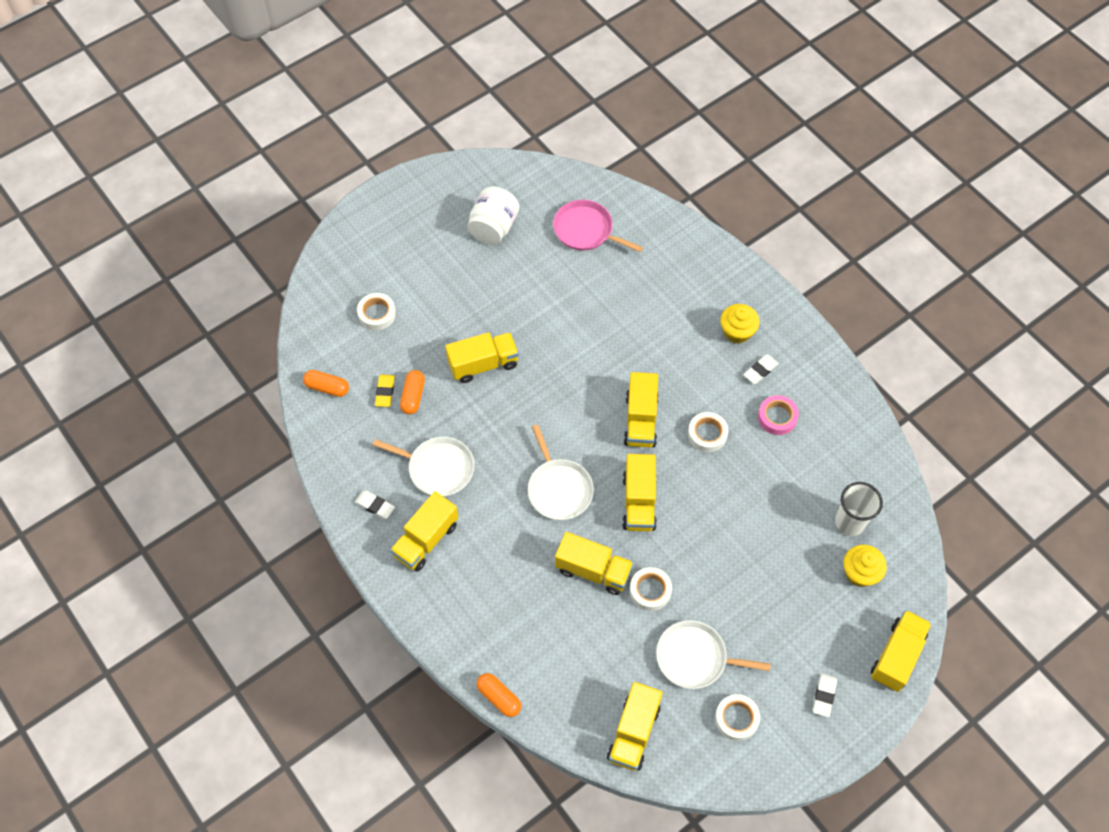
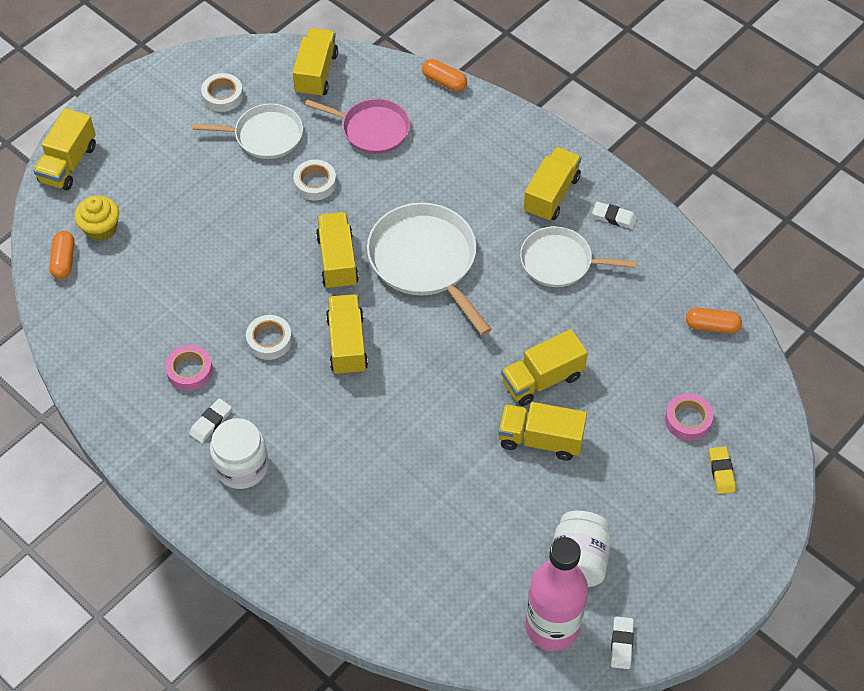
camera: 170 degrees right, 5 degrees down
white tape [357,293,396,330] -> pink tape [665,394,713,441]
yellow eraser [375,375,395,407] -> yellow eraser moved to [709,447,736,494]
orange capsule [400,370,425,414] -> orange capsule moved to [49,231,75,279]
white pan [528,425,594,520] -> white pan [367,203,492,335], size x1.53
pink pan [553,200,643,252] -> pink pan moved to [305,98,410,154]
yellow truck [555,532,634,595] -> yellow truck moved to [498,402,587,461]
yellow cupcake [720,304,759,344] -> white jar [210,418,269,489]
white eraser [813,673,837,717] -> white eraser moved to [611,616,634,669]
white cup [835,482,883,536] -> none
none -> pink bottle [525,537,588,651]

